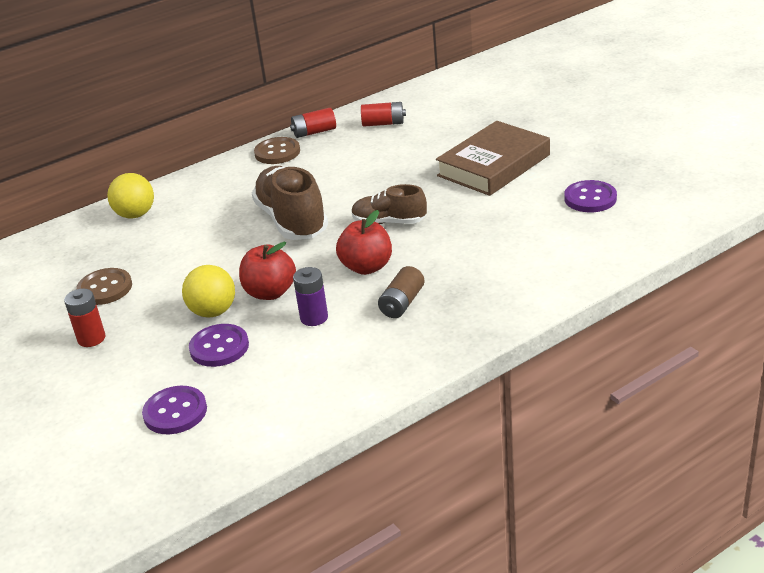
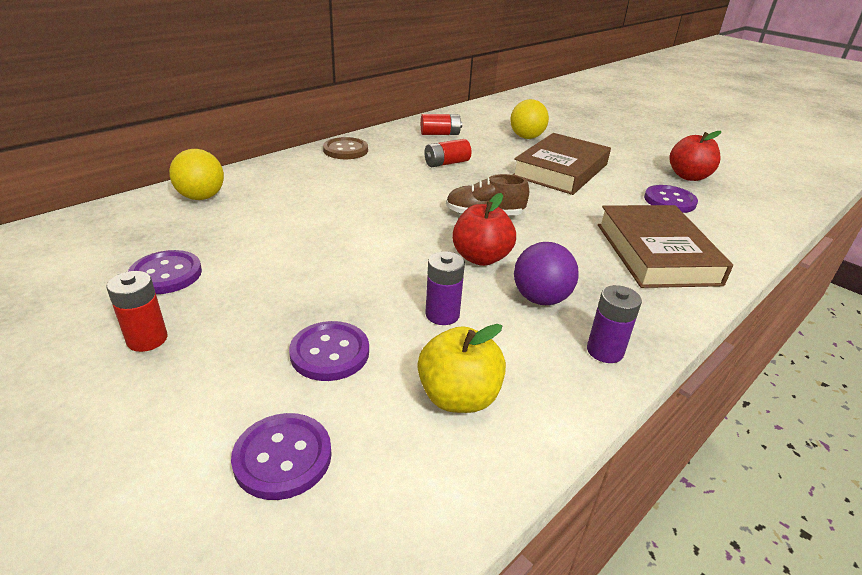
camera: 15 degrees left, 0 degrees up
brown button [76,268,132,305] -> purple button [128,250,202,294]
yellow ball [182,265,235,317] -> yellow ball moved to [510,99,549,139]
red apple [239,242,296,300] -> red apple moved to [670,131,721,181]
brown shoe [252,166,328,240] -> none
red battery [290,108,336,138] -> red battery moved to [424,139,471,167]
brown battery [378,266,425,318] -> purple ball [514,242,579,305]
none -> yellow apple [417,324,506,413]
none -> purple battery [587,285,642,363]
none -> brown book [598,205,733,288]

